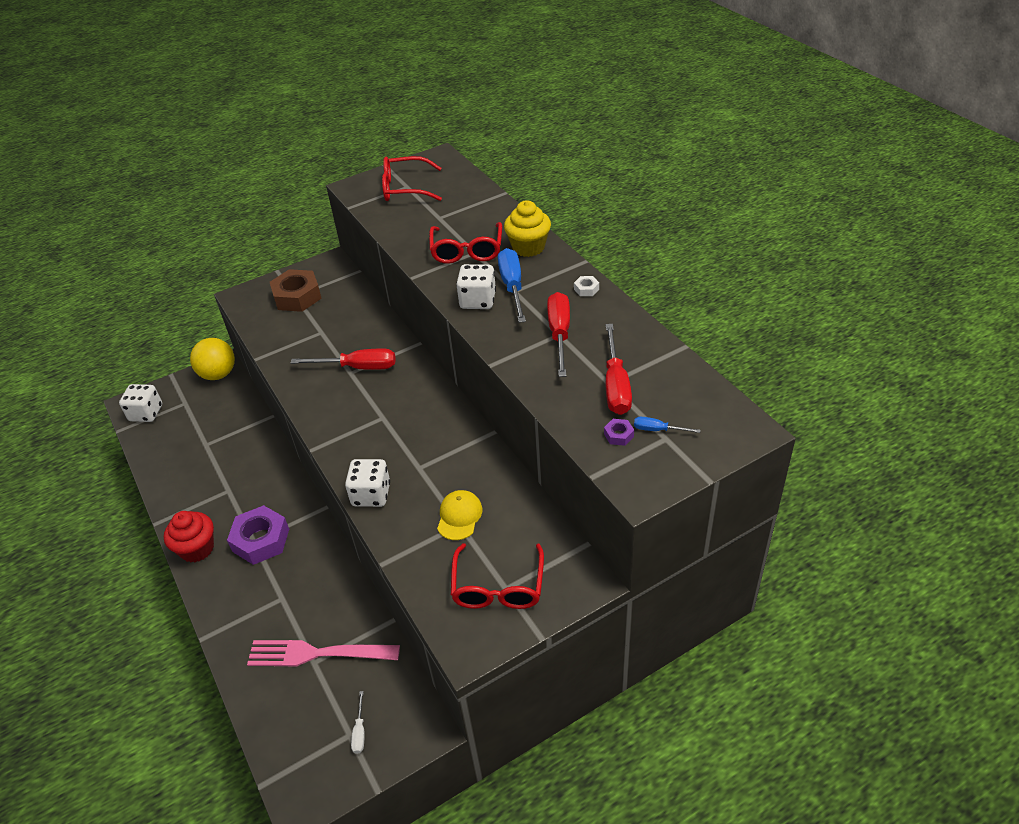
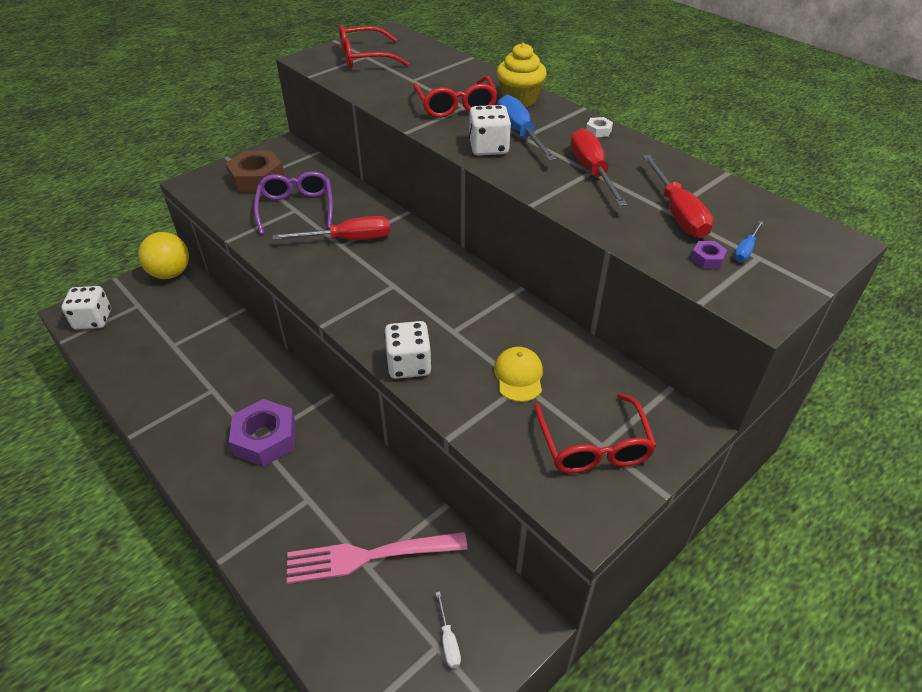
camera: 15 degrees left, 0 degrees up
red cupcake [164,511,214,562] -> none
blue screwdriver [634,417,701,433] -> blue screwdriver turned 60 degrees counterclockwise [734,221,764,262]
none -> purple glasses [254,171,333,235]

